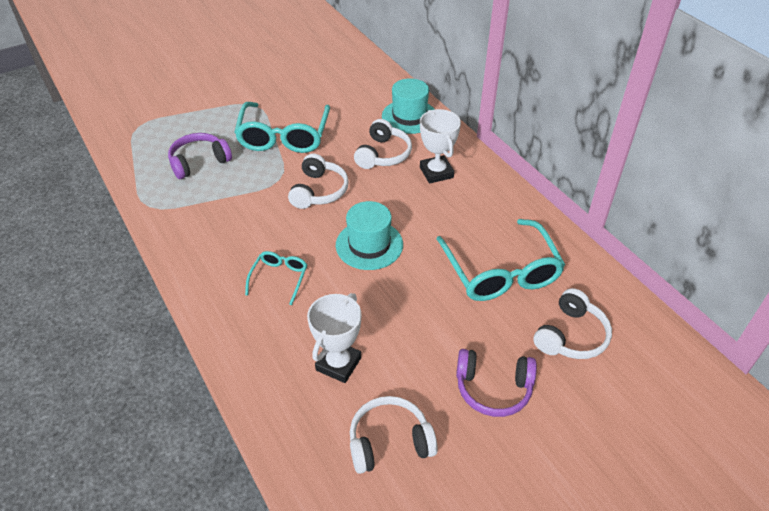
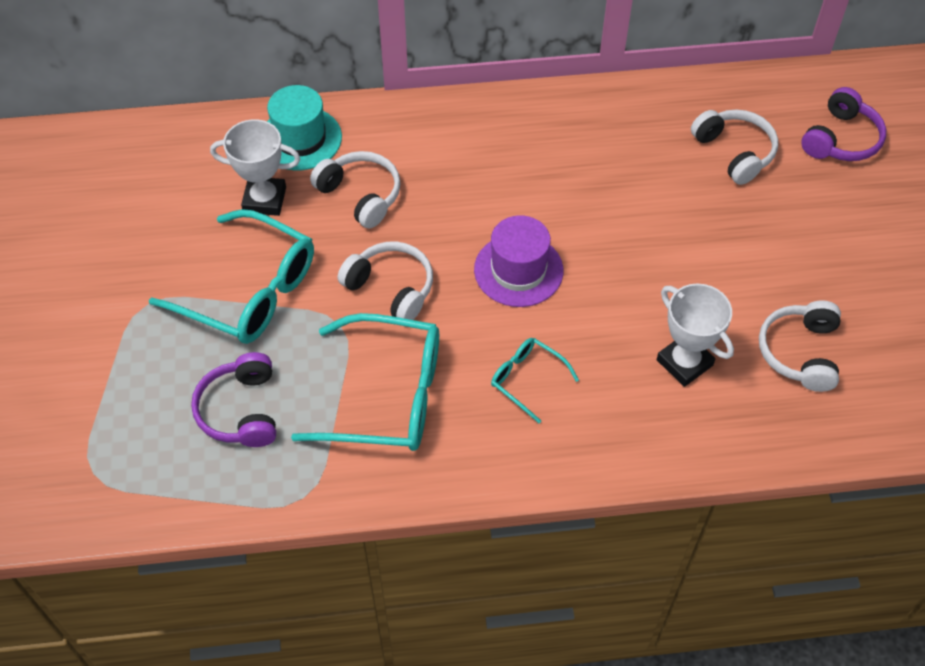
camera: 65 degrees left, 10 degrees up
turquoise hat [336,201,403,270] -> purple hat [474,215,563,307]
white trophy [420,109,461,184] -> white trophy moved to [210,119,300,216]
turquoise glasses [436,219,565,301] -> turquoise glasses moved to [291,313,439,451]
purple headphones [456,349,537,417] -> purple headphones moved to [801,87,886,161]

